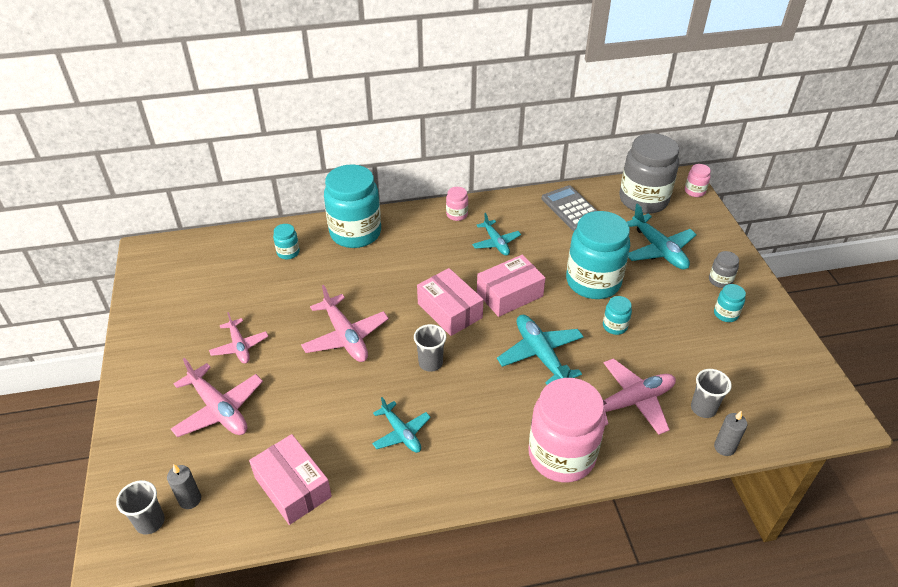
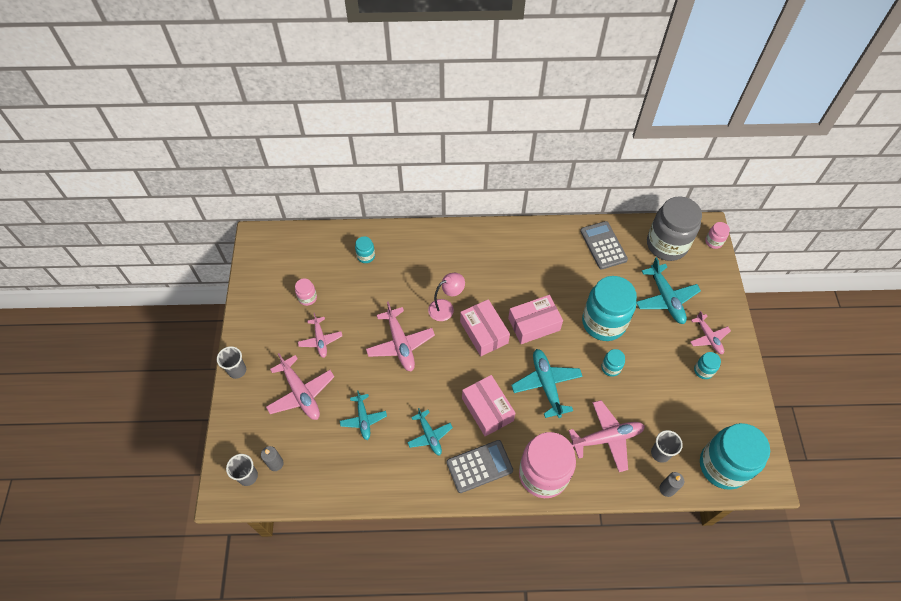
camera: 10 degrees right, 15 degrees up
pink box [249,434,332,525] -> pink box moved to [462,375,515,436]
turquoise jar [324,164,381,248] -> turquoise jar moved to [700,423,770,490]
grey cup [414,324,446,372] -> grey cup moved to [217,346,246,379]
pink jar [446,187,468,221] -> pink jar moved to [295,278,317,306]
turquoise plane [472,213,521,256] -> turquoise plane moved to [340,390,387,440]
grey jar [709,251,739,288] -> pink plane [690,311,731,354]
none -> pink lamp [428,273,465,321]
none -> grey calculator [447,440,513,493]

